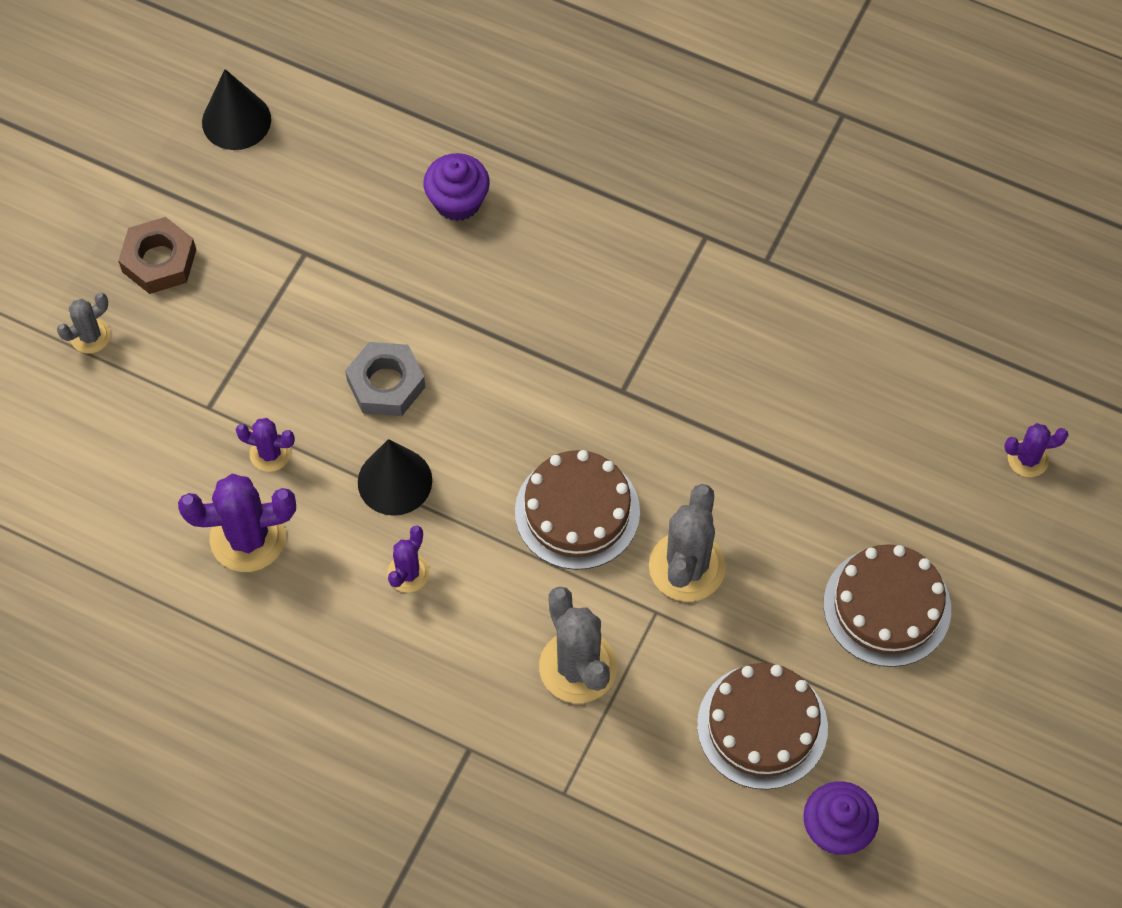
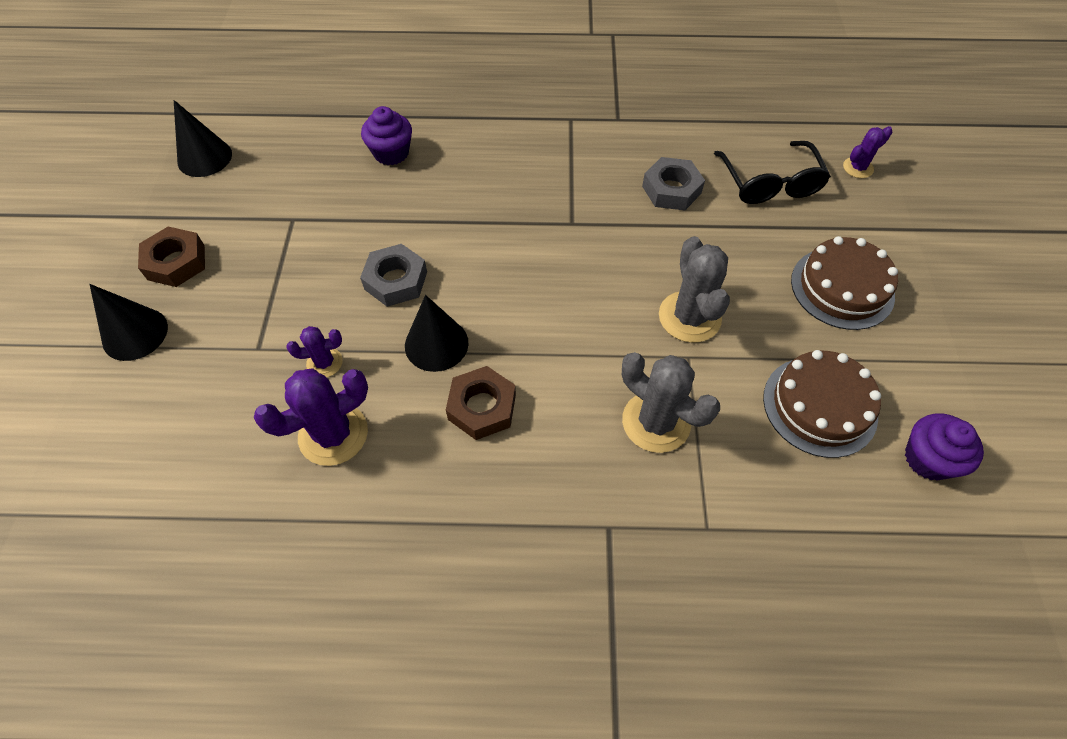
camera: 25 degrees left, 5 degrees down
grey cactus [57,293,111,353] -> black cone [90,284,168,361]
purple cactus [387,526,430,592] -> brown nut [446,366,516,440]
brown cake [515,450,640,570] -> none
none -> grey nut [642,157,705,210]
none -> black glasses [714,141,831,204]

